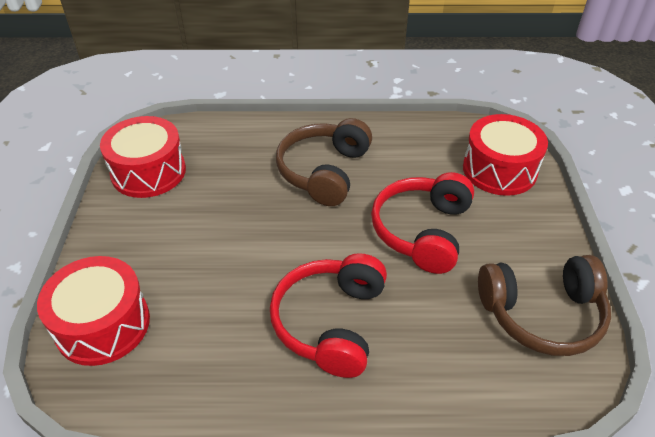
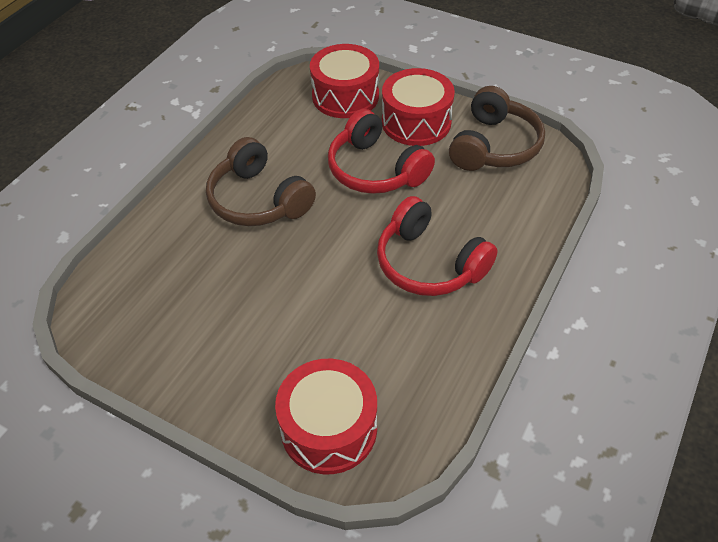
camera: 60 degrees left, 5 degrees up
red drum [100,116,186,198] -> red drum moved to [382,68,455,146]

